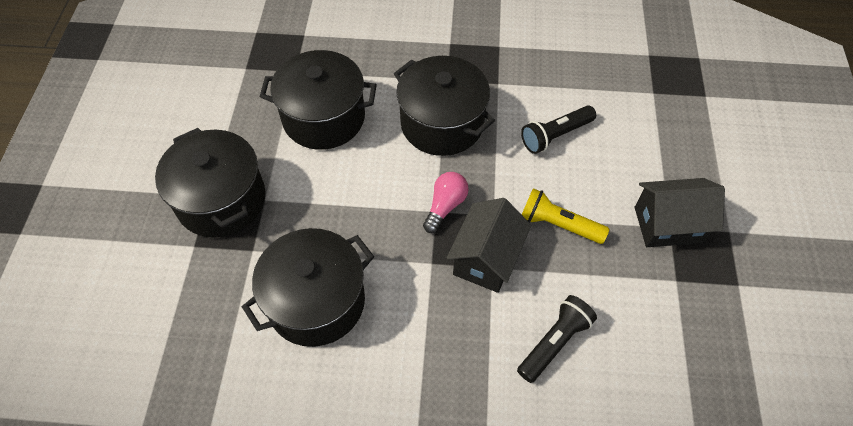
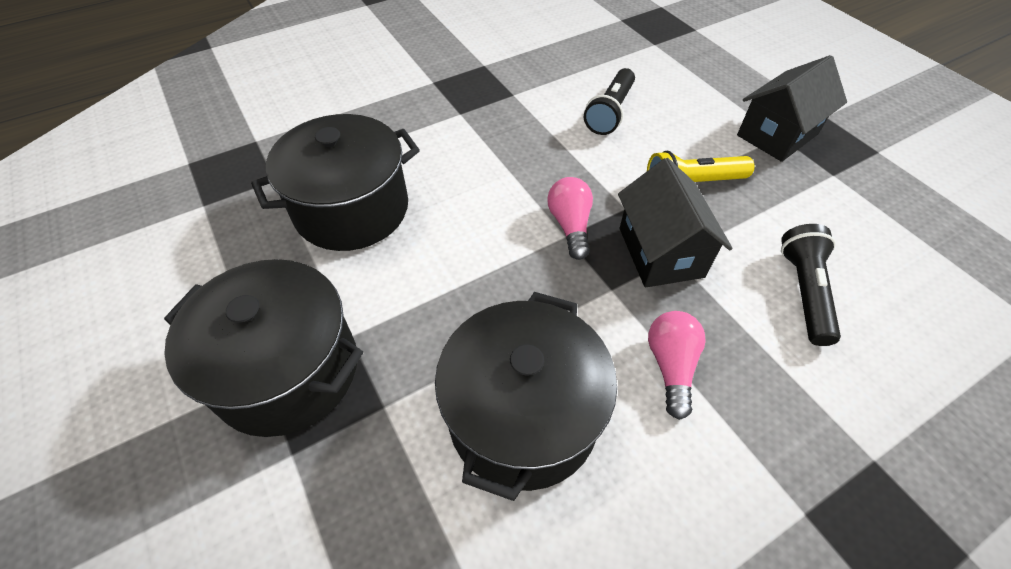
camera: 35 degrees left, 5 degrees down
black pot [394,56,495,156] -> none
none -> pink light bulb [648,311,706,420]

